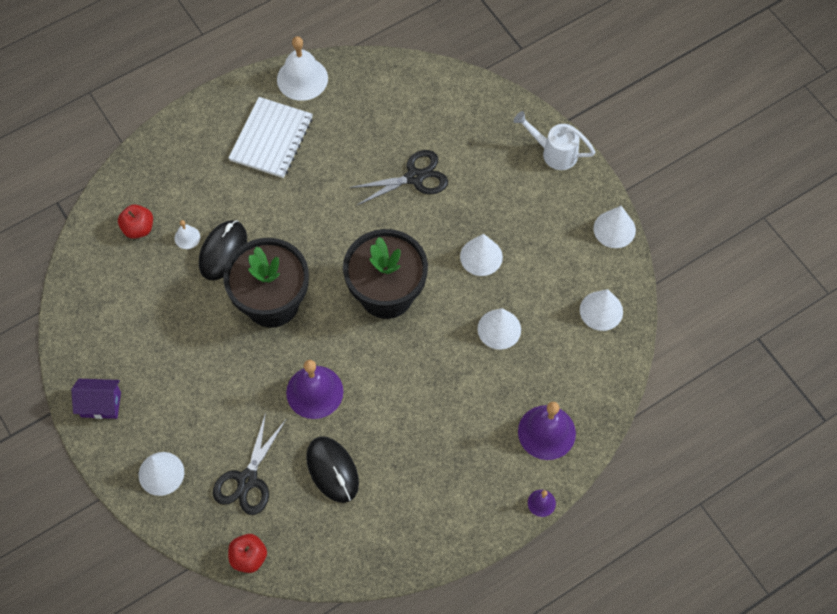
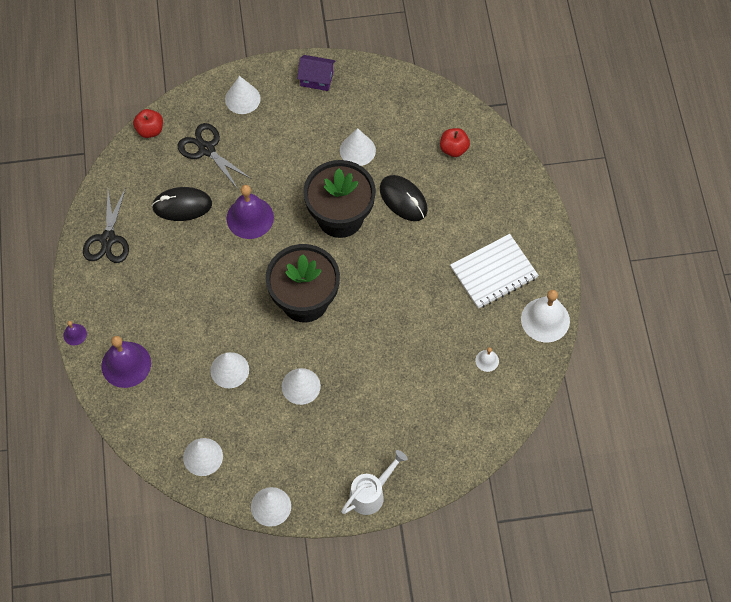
camera: 115 degrees right, 0 degrees up
purple house [71,379,121,419] -> purple house turned 75 degrees clockwise [297,55,335,91]
white bell [175,220,200,249] -> white bell moved to [475,347,499,372]
white notebook [229,97,313,178] -> white notebook turned 75 degrees counterclockwise [450,234,539,309]
black scissors [350,150,448,205] -> black scissors moved to [83,188,129,263]
none -> white cone [340,128,376,166]

